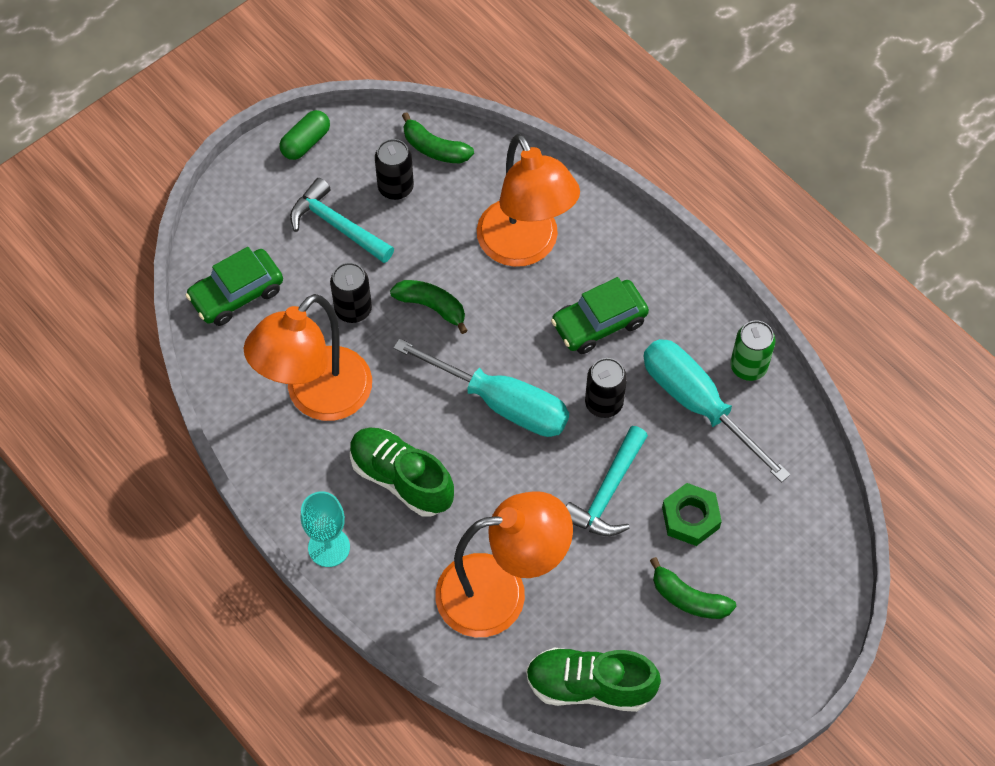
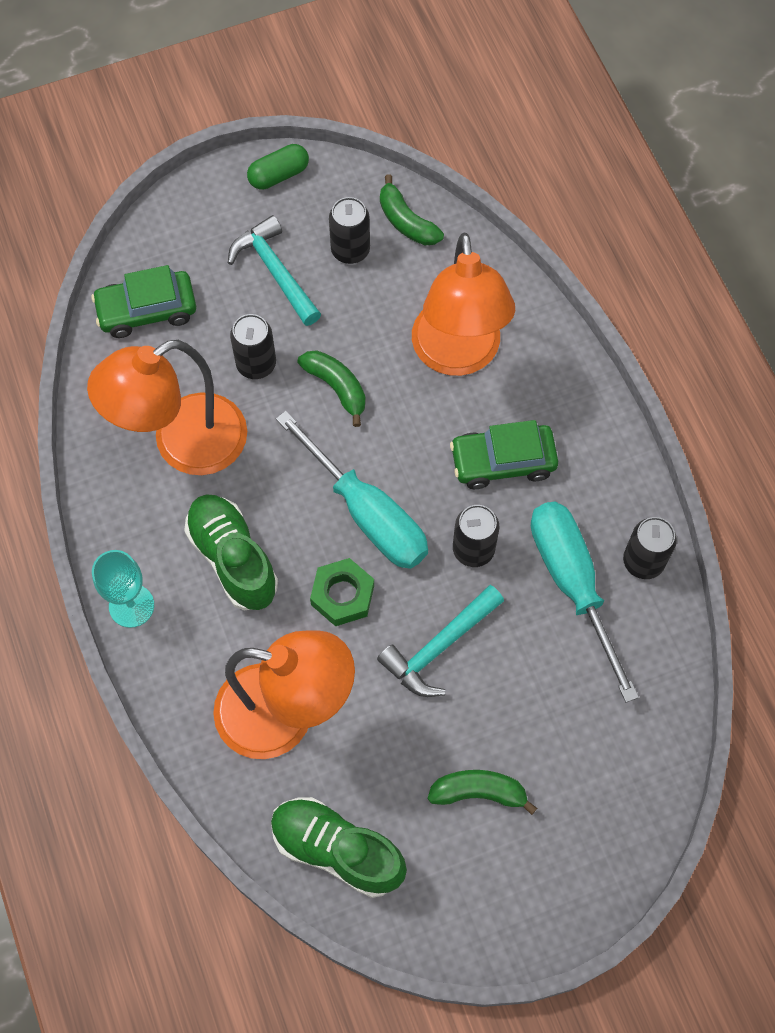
camera: 20 degrees right, 5 degrees up
green banana [650,557,736,619] -> green banana turned 135 degrees clockwise [428,770,537,815]
green nut [662,483,722,546] -> green nut moved to [310,558,374,626]
green can [730,320,775,381] -> black can [623,517,677,579]

